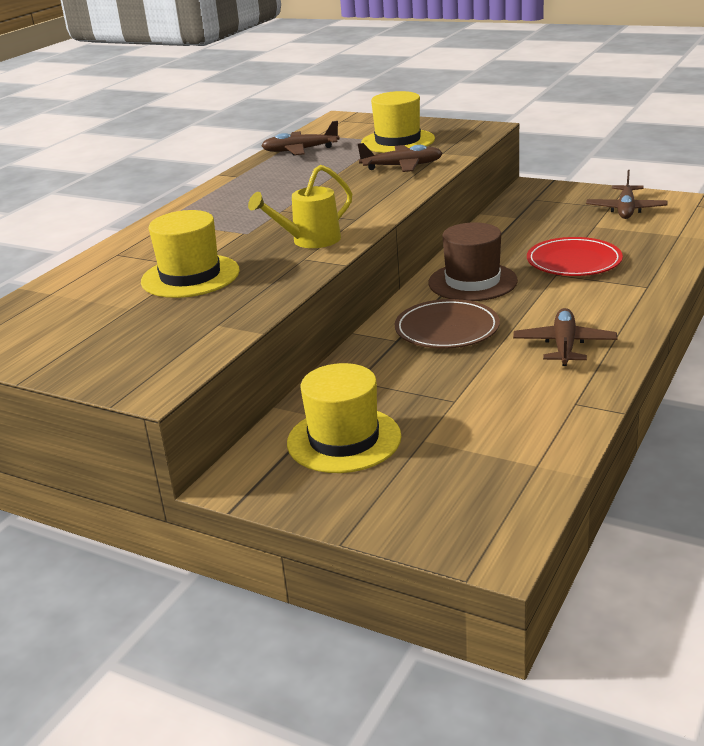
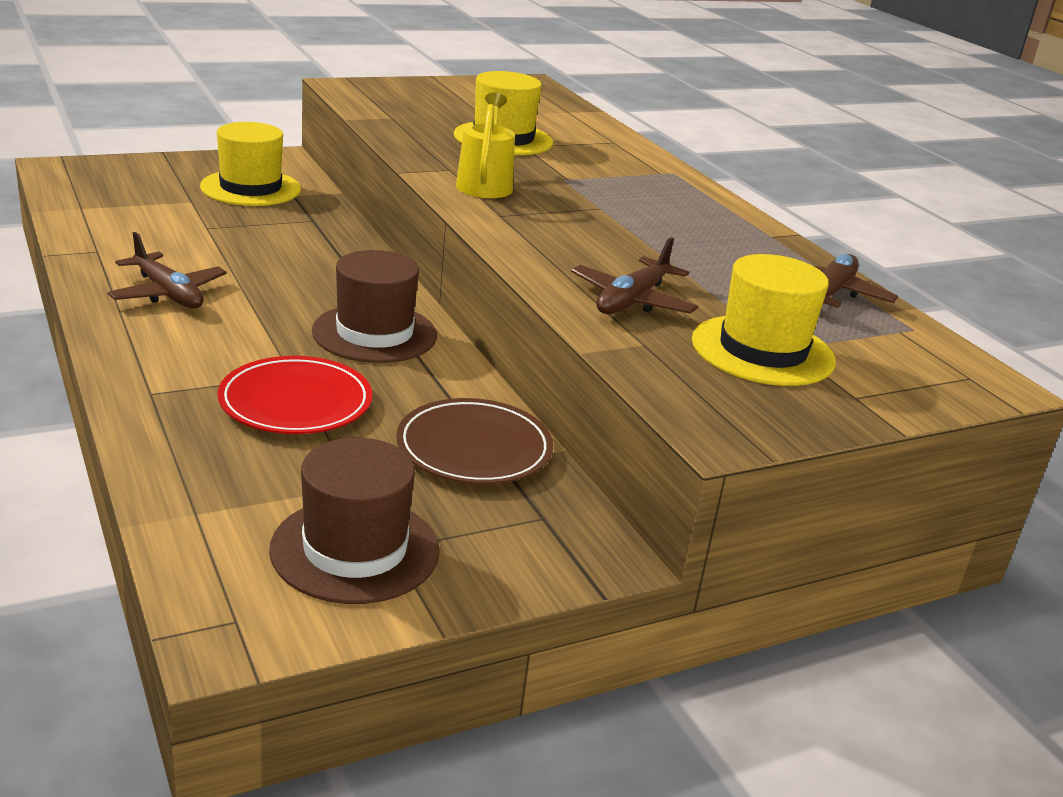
camera: 120 degrees right, 0 degrees up
brown plate [395,299,500,349] -> brown plate moved to [396,398,553,484]
brown plane [586,170,668,219] -> brown hat [269,438,440,604]

